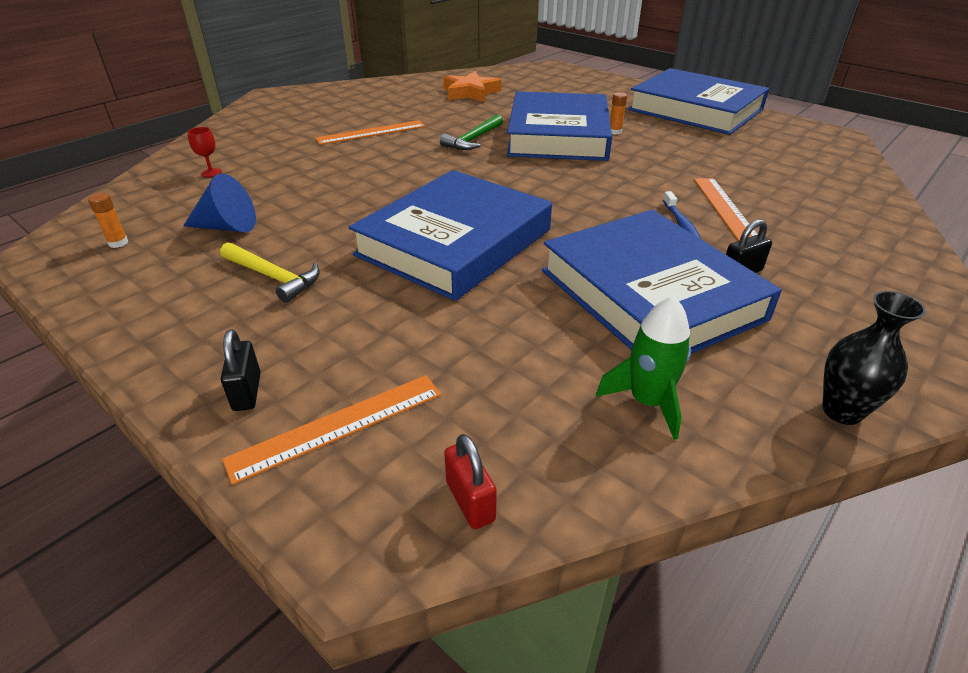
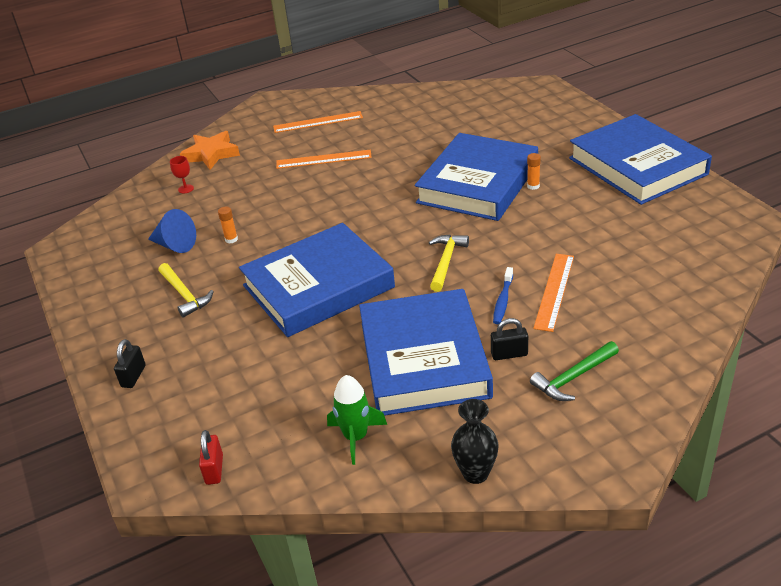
camera: 25 degrees right, 0 degrees up
orange glue stick [88,193,128,248] -> orange glue stick moved to [218,206,238,244]
orange ruler [222,375,441,485] -> orange ruler moved to [273,111,363,133]
green hammer [440,114,503,150] -> green hammer moved to [530,341,619,401]
orange star [443,71,501,102] -> orange star moved to [180,131,240,170]
none -> yellow hammer [429,235,469,292]

